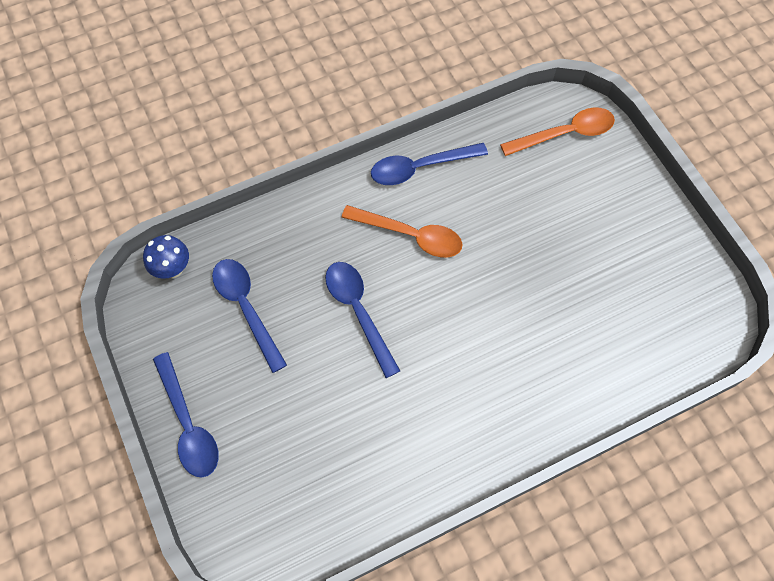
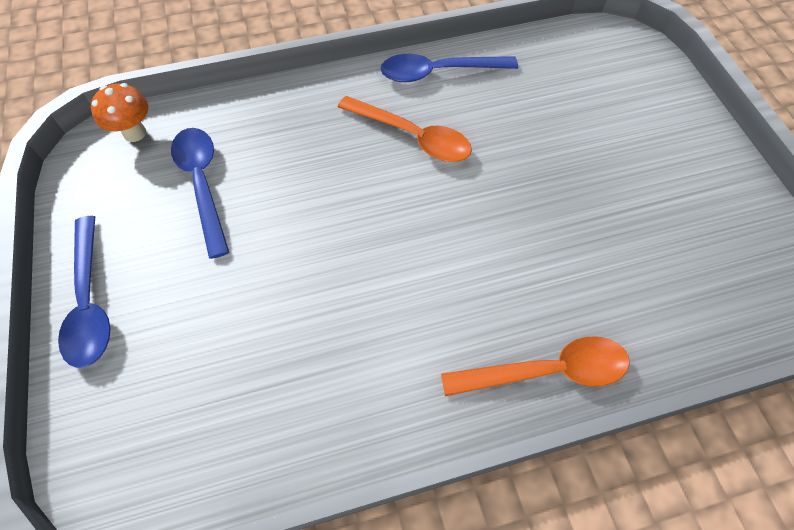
camera: 10 degrees right, 5 degrees down
blue mushroom [143,235,189,279] -> orange mushroom [91,83,148,142]
blue spoon [325,262,400,378] -> none
orange spoon [500,107,615,156] -> orange spoon moved to [441,336,630,396]

